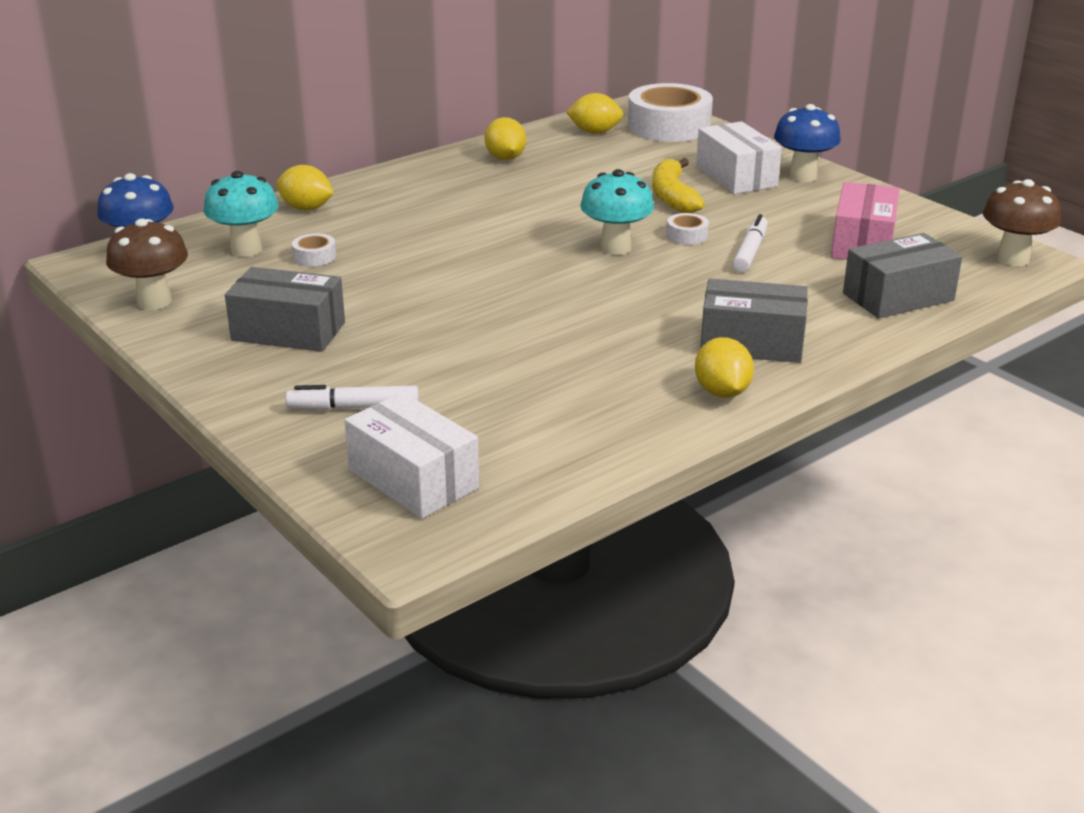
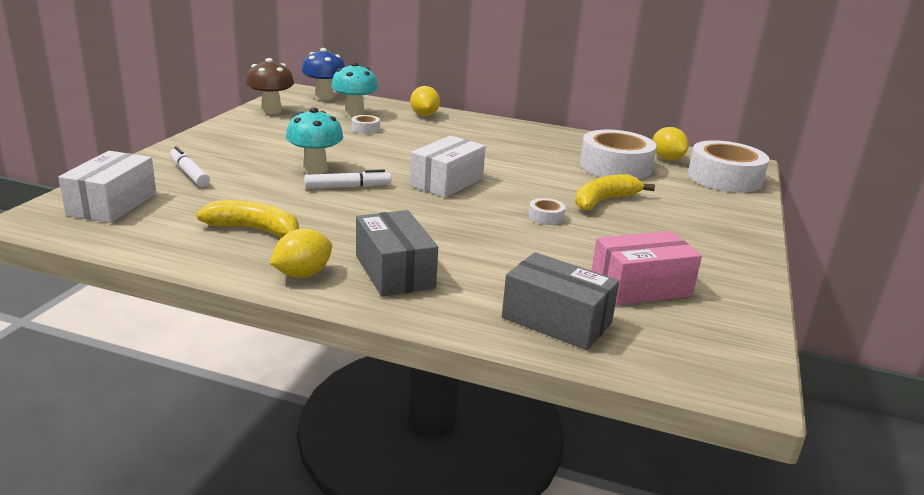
camera: 55 degrees right, 5 degrees down
grey box [225,267,345,352] -> none
yellow lemon [485,117,526,160] -> none
turquoise mushroom [580,169,654,255] -> turquoise mushroom moved to [286,107,343,174]
white box [696,121,782,194] -> white box moved to [410,136,486,198]
white marker [732,214,768,273] -> white marker moved to [304,169,391,189]
blue mushroom [774,104,841,182] -> none
brown mushroom [983,179,1061,266] -> none
none -> yellow banana [196,200,299,238]
none -> white tape [580,130,657,179]

